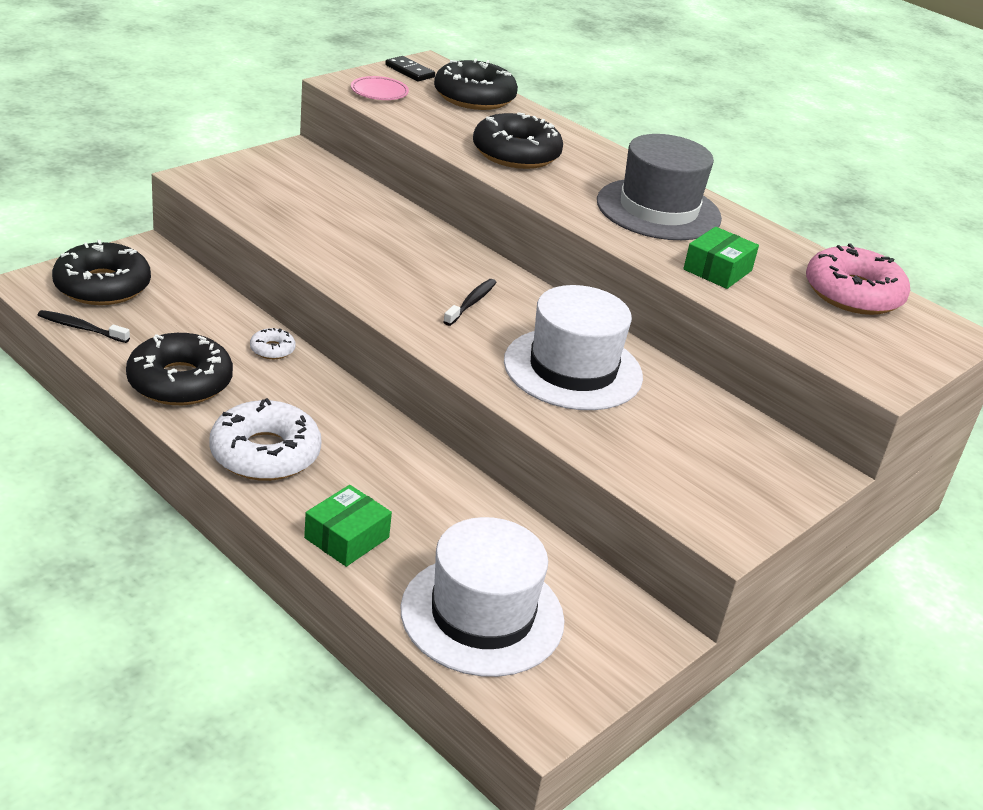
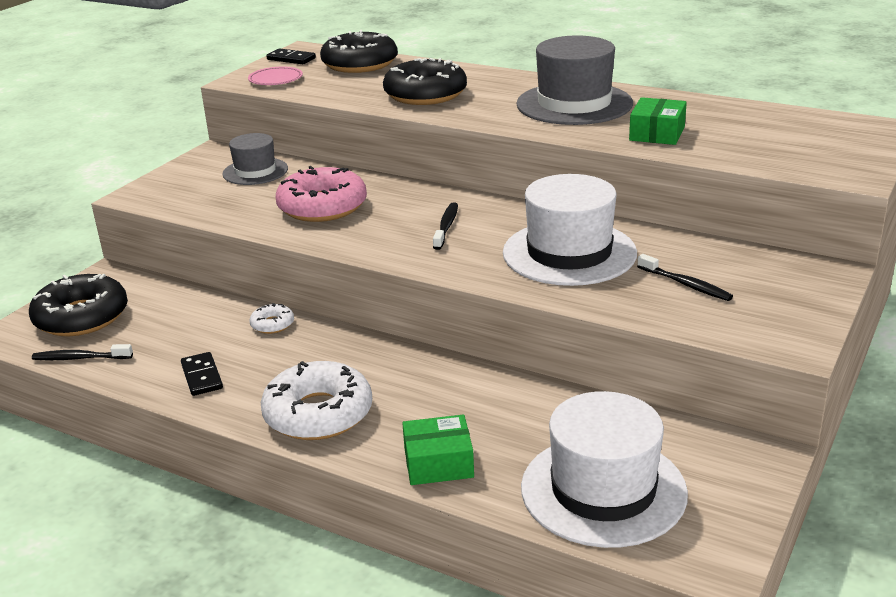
camera: 10 degrees left, 5 degrees down
black donut [126,333,233,405] -> black domino [181,352,223,396]
green box [304,485,392,567] -> green box turned 60 degrees clockwise [402,415,474,485]
pink donut [806,243,910,315] -> pink donut moved to [276,166,367,222]
none -> grey hat [222,133,288,185]
none -> black toothbrush [637,254,733,301]

